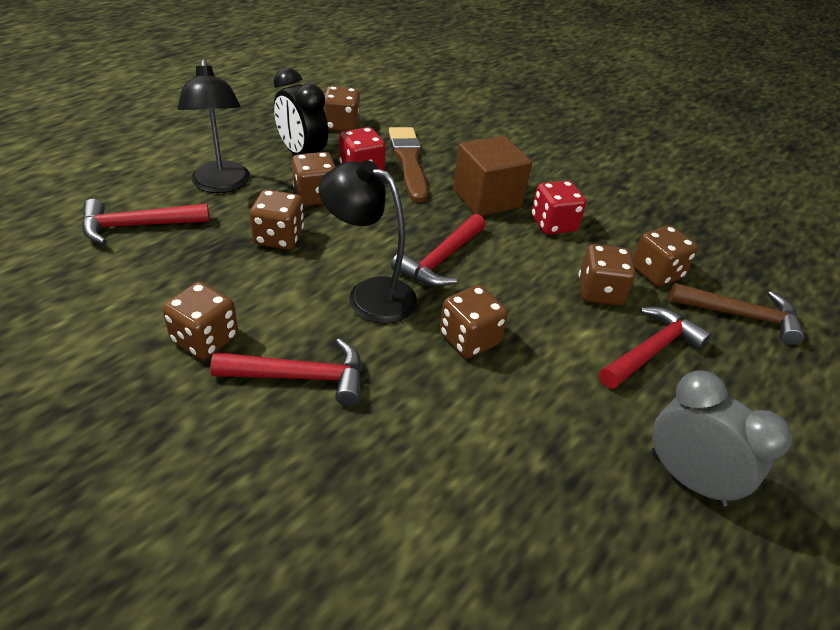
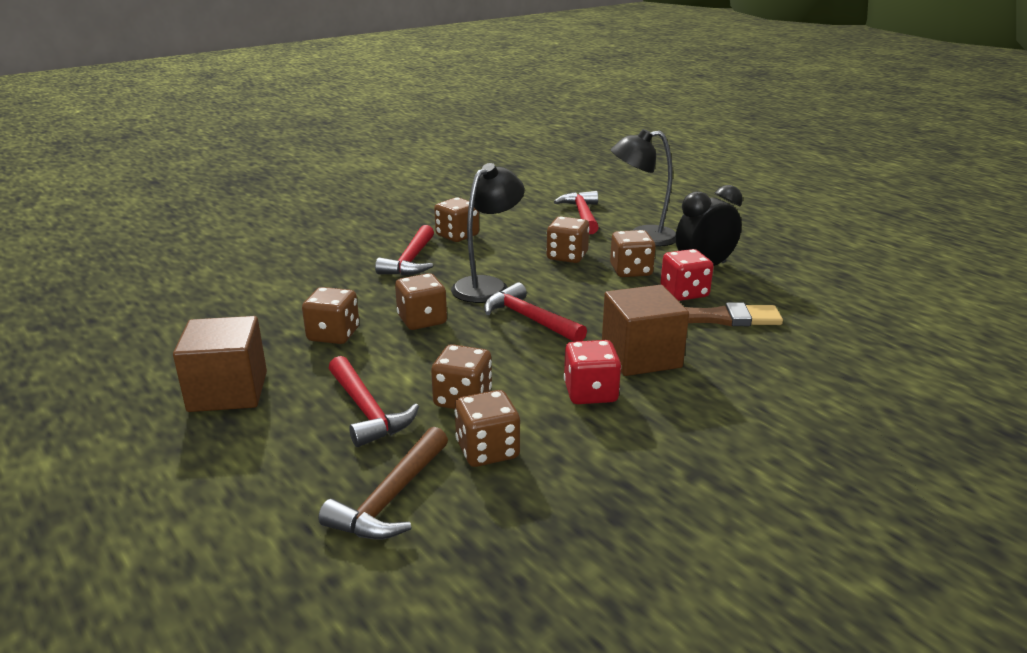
camera: 105 degrees right, 15 degrees down
brown dice [323,86,360,132] -> brown dice moved to [302,287,359,344]
grey clock [651,370,792,507] -> brown cube [173,316,267,412]

